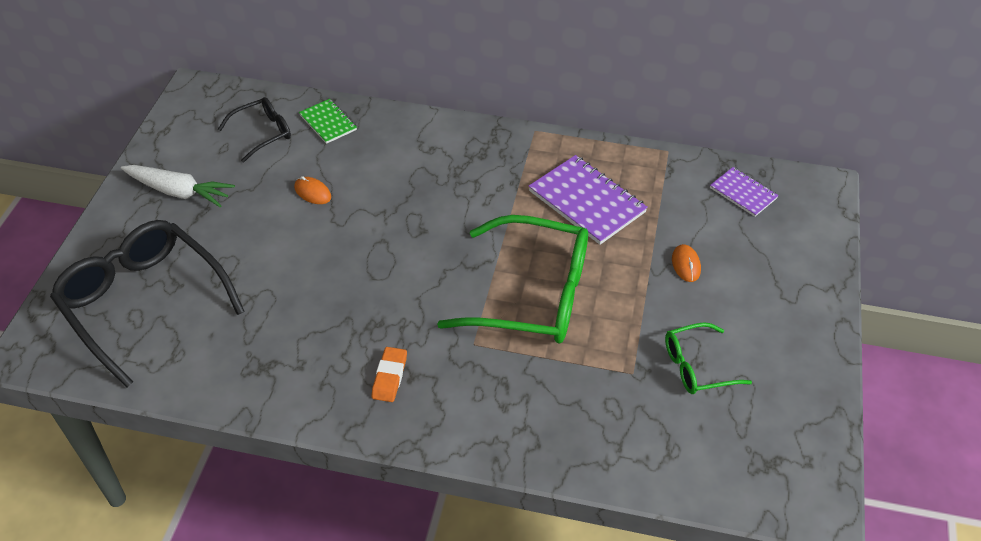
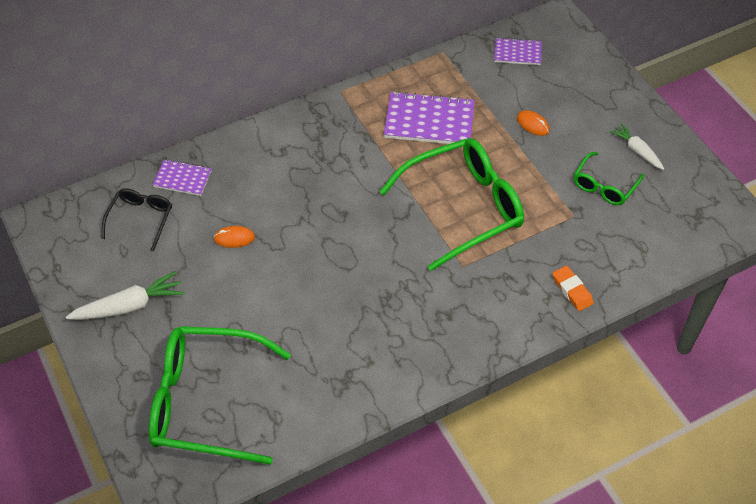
camera: 40 degrees left, 5 degrees up
black glasses [50,220,245,388] -> green glasses [149,326,291,465]
green notebook [299,99,357,144] -> purple notebook [153,159,212,196]
orange eraser [371,347,407,402] -> orange eraser moved to [552,266,594,311]
none -> white carrot [609,123,664,170]

